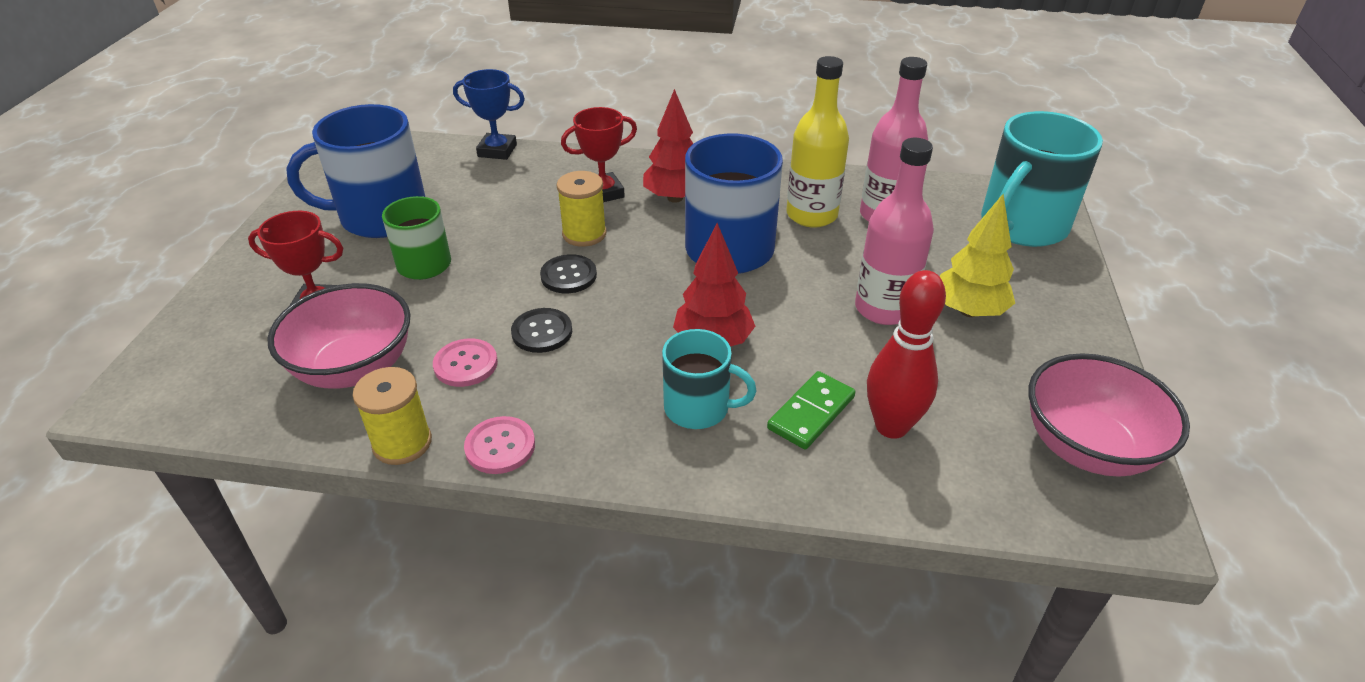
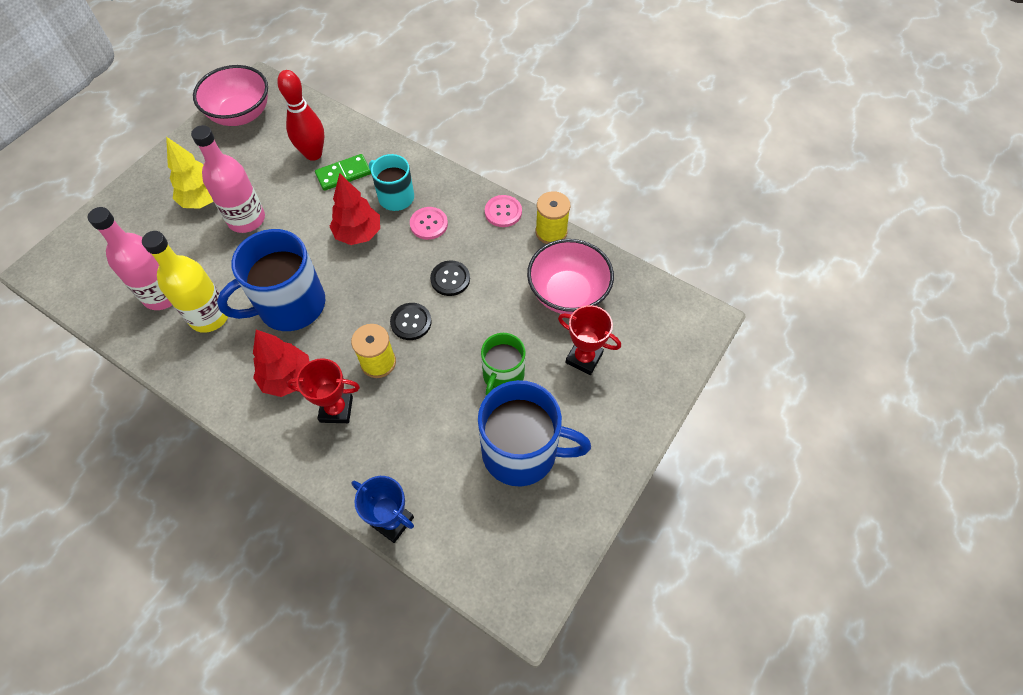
camera: 155 degrees left, 20 degrees up
pink button [433,338,498,387] -> pink button moved to [410,207,448,240]
turquoise mug [981,111,1103,247] -> none

